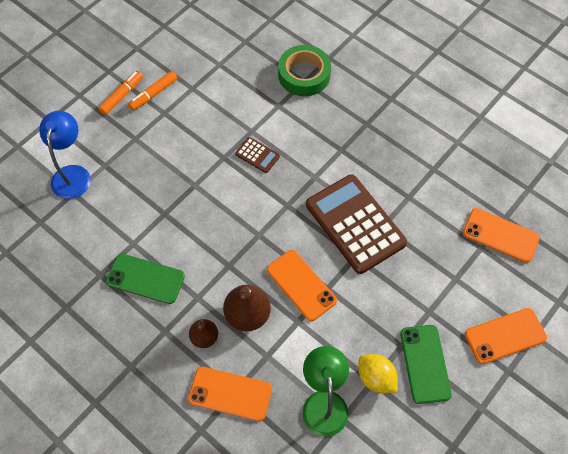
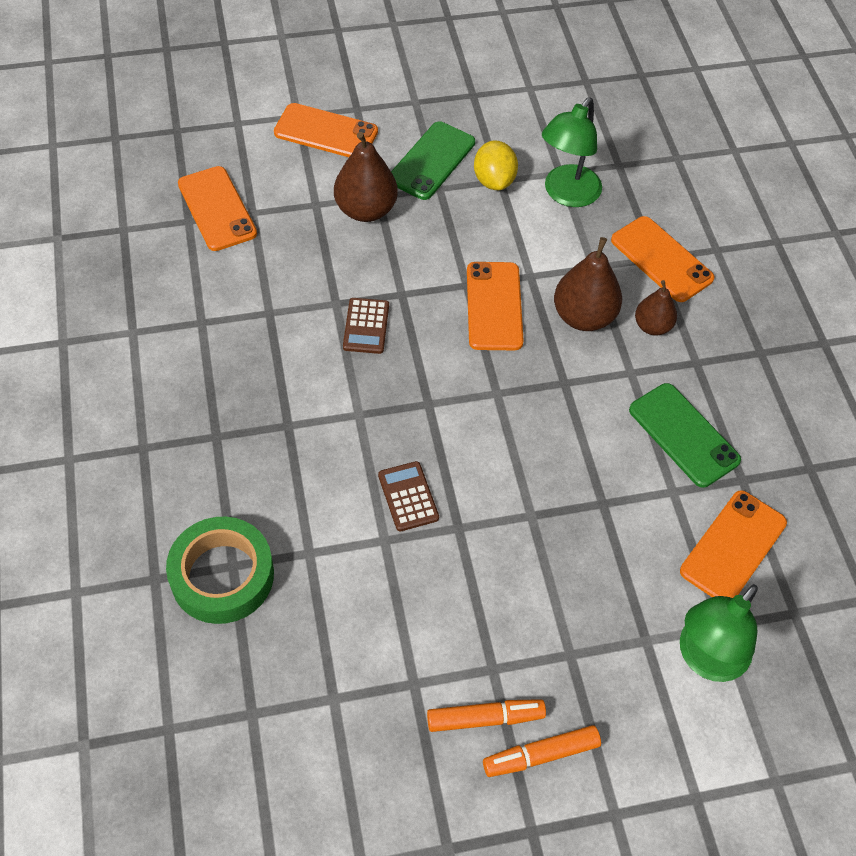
camera: 145 degrees left, 5 degrees down
blue lamp [39,111,91,199] -> green lamp [680,584,758,682]
brown calculator [306,174,407,274] -> brown calculator [343,298,389,354], size x0.43
none -> brown pear [334,132,398,222]
none -> orange phone [680,490,787,598]

